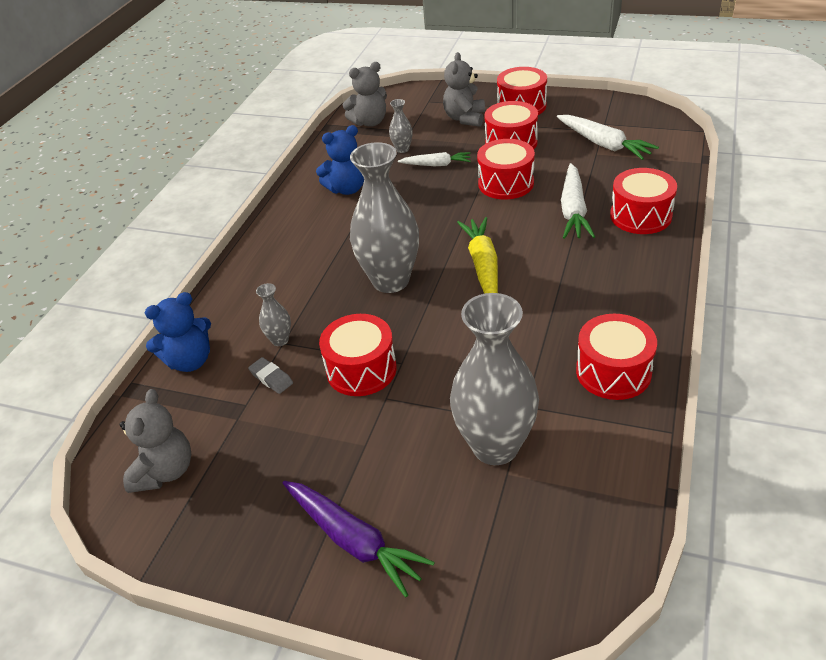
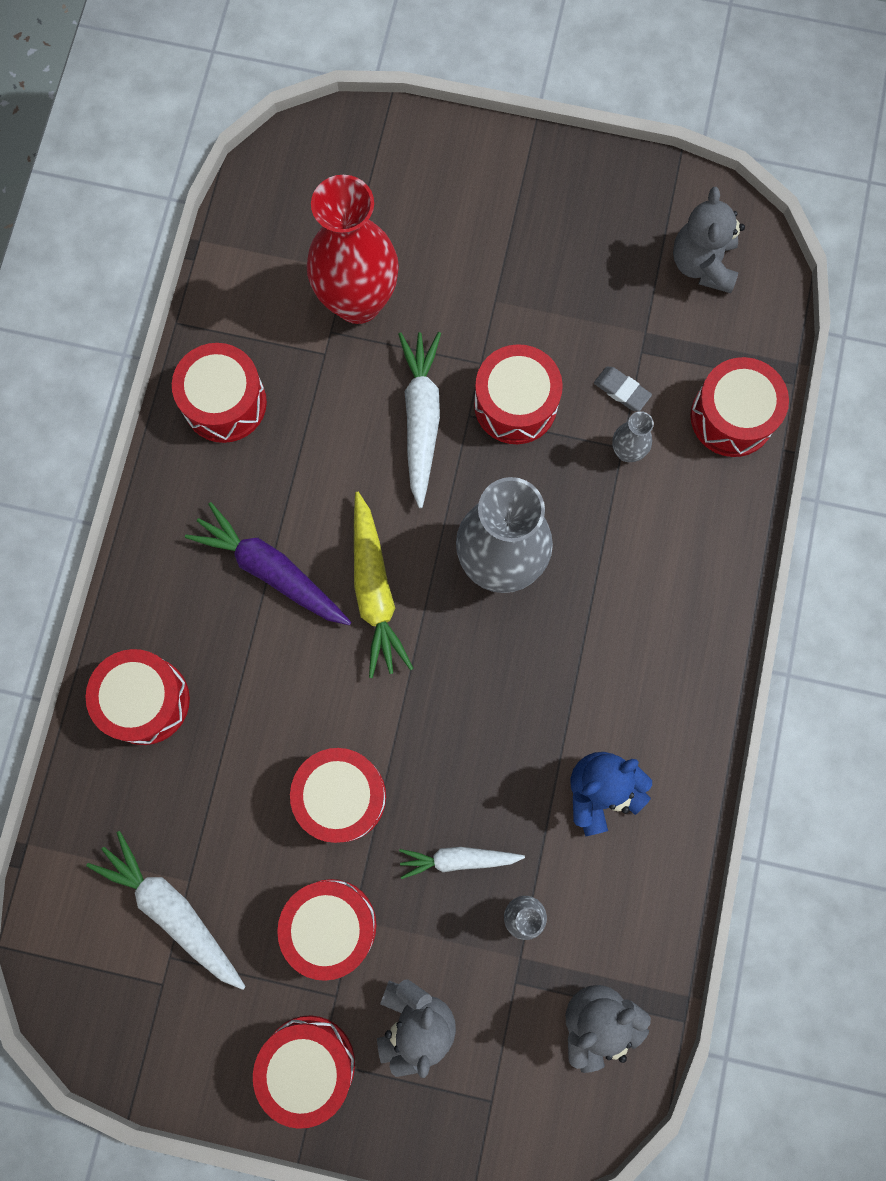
camera: 170 degrees right, 35 degrees up
blue teddy bear [145,292,211,372] -> red drum [690,357,789,457]
purple carrot [283,481,435,597] -> purple carrot moved to [185,502,351,625]
grey vase [450,293,539,465] -> red vase [307,175,399,324]
white carrot [561,163,595,239] -> white carrot moved to [398,332,441,508]

